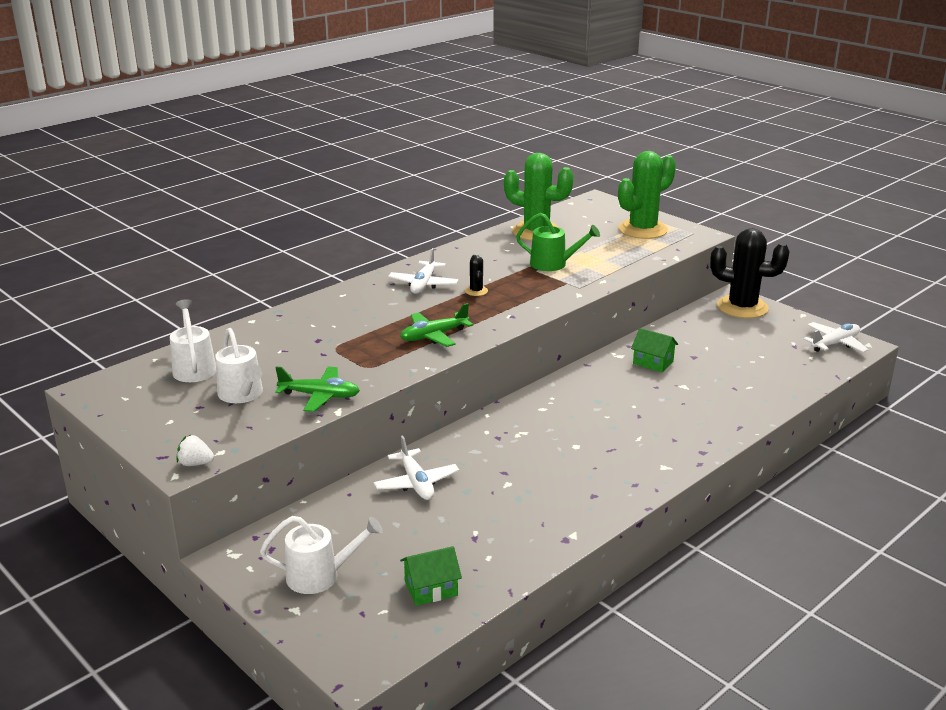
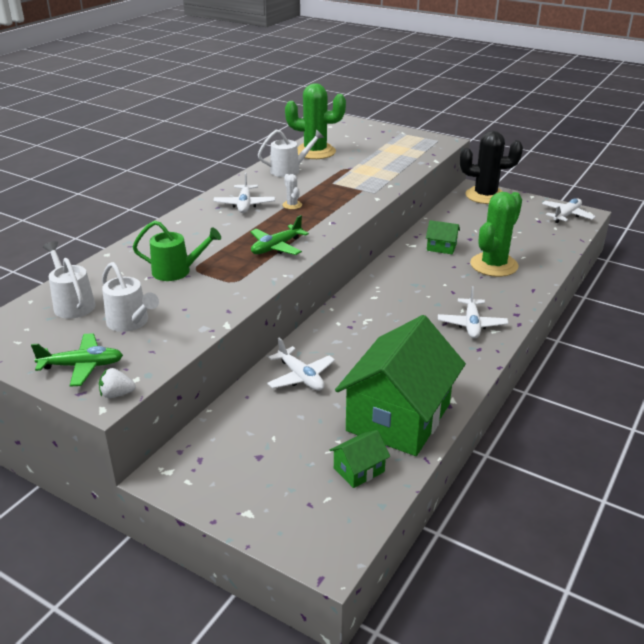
camera: 15 degrees left, 5 degrees up
white watering can [260,516,383,594] -> white watering can moved to [258,129,324,177]
green plane [275,367,360,412] -> green plane moved to [31,333,123,387]
black cactus [465,255,488,296] -> white cactus [282,174,302,209]
green watering can [516,213,600,271] -> green watering can moved to [133,221,221,281]
green cactus [618,151,676,239] -> green cactus moved to [470,192,522,277]
none -> green house [335,315,466,456]
none -> white plane [438,286,508,338]

